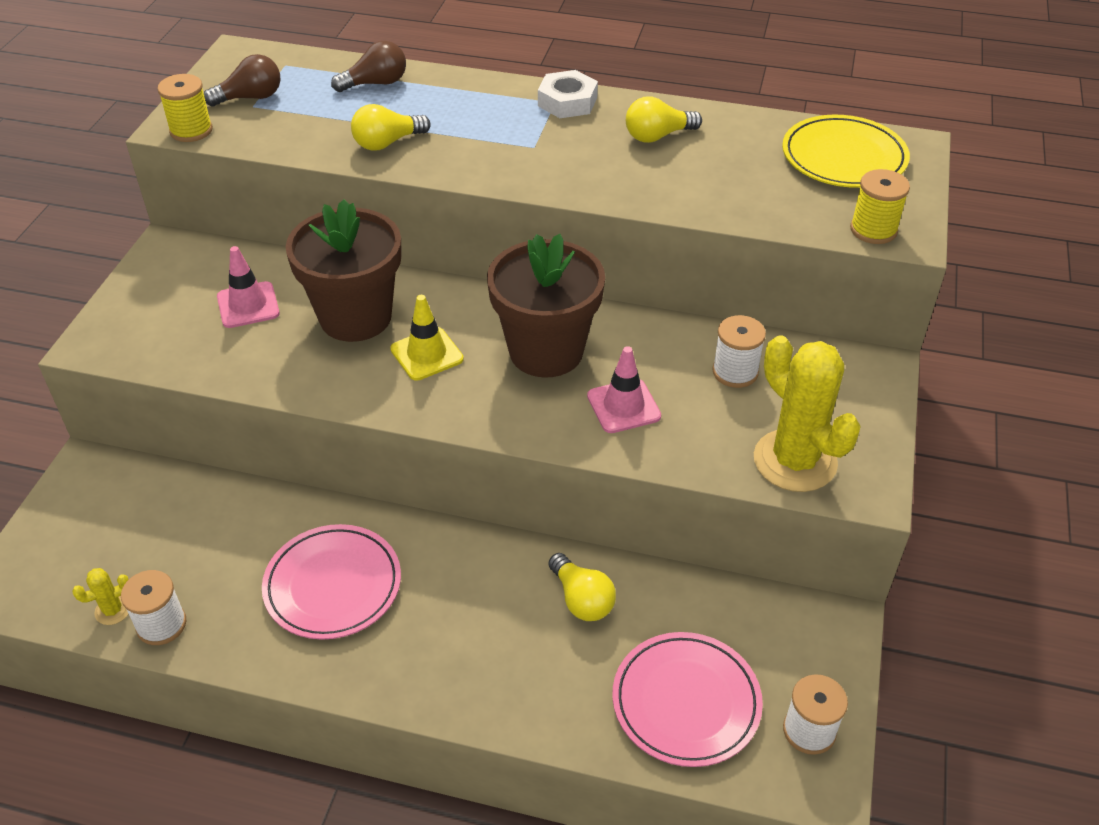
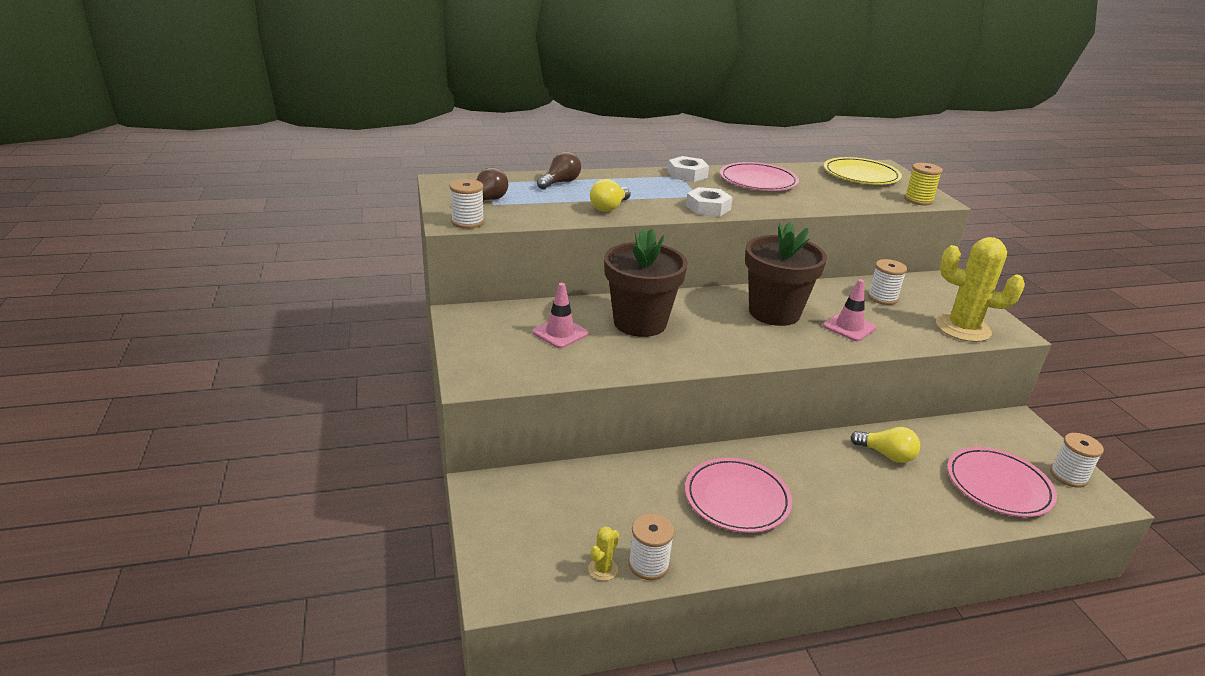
camera: 30 degrees left, 15 degrees down
yellow spool [157,74,213,142] -> white spool [450,179,484,229]
yellow traffic cone [390,295,464,381] -> none
yellow light bulb [626,96,702,143] -> pink plate [720,162,799,191]
none -> white nut [686,187,733,216]

